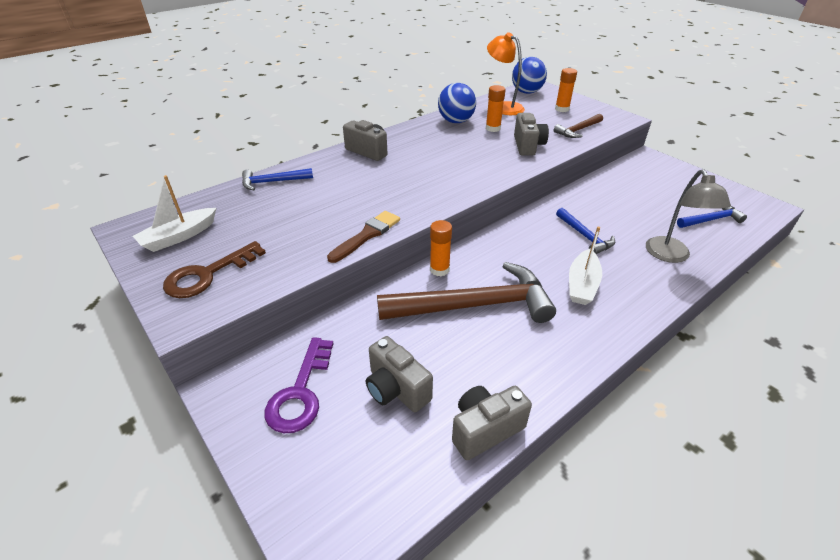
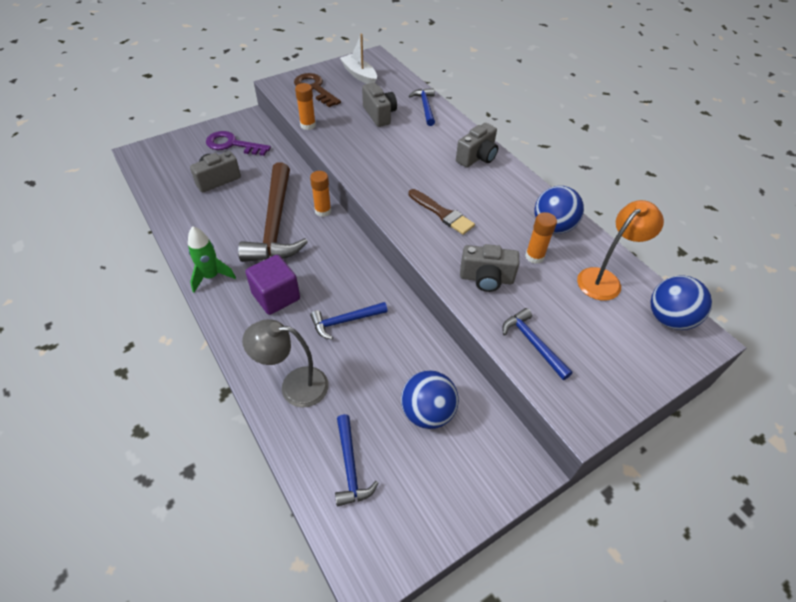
camera: 95 degrees right, 10 degrees up
brown brush [327,211,400,263] -> brown brush moved to [409,189,475,235]
grey camera [452,386,532,460] -> grey camera moved to [362,83,397,127]
brown hammer [554,114,603,138] -> blue hammer [502,308,573,380]
orange glue stick [555,68,577,112] -> orange glue stick moved to [295,83,316,130]
white boat [569,227,602,305] -> purple cube [245,255,300,315]
none -> green rocket [188,226,236,292]
none -> blue ball [401,370,459,429]

